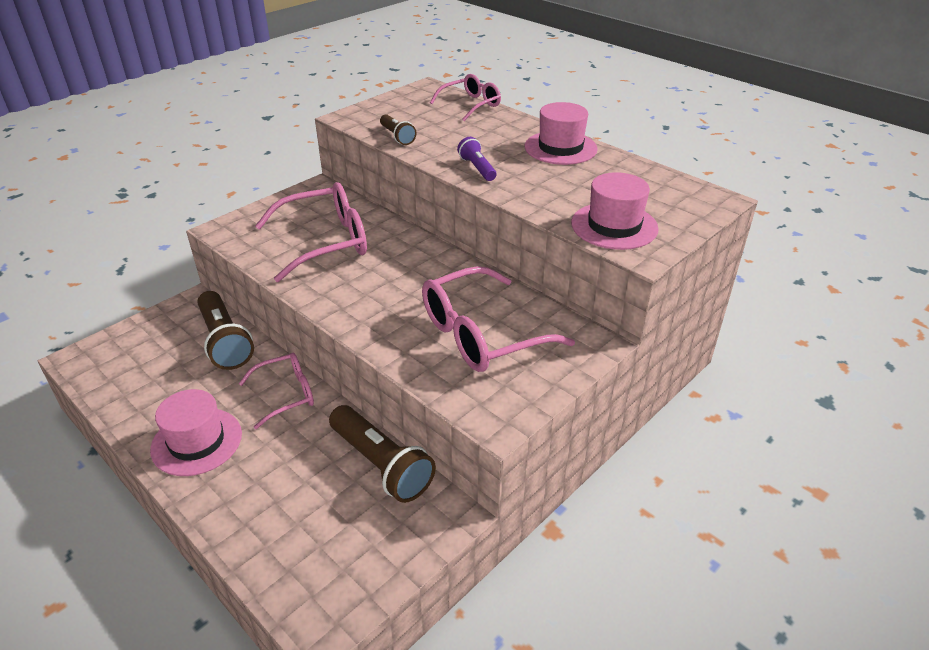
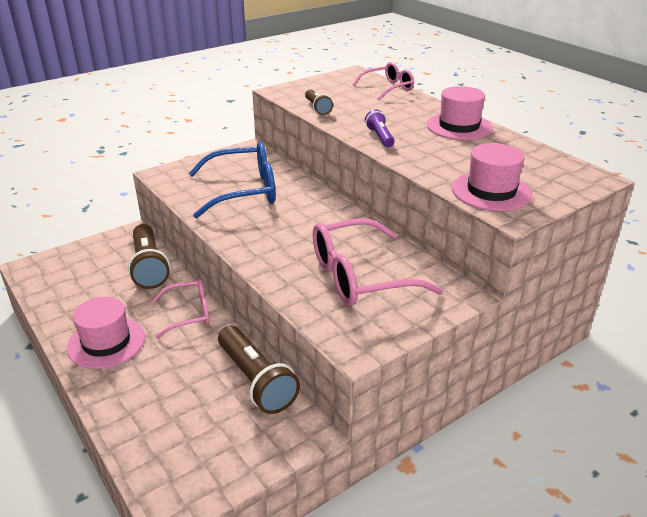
camera: 10 degrees right, 5 degrees down
pink glasses [255,182,367,282] -> blue glasses [188,142,276,218]

